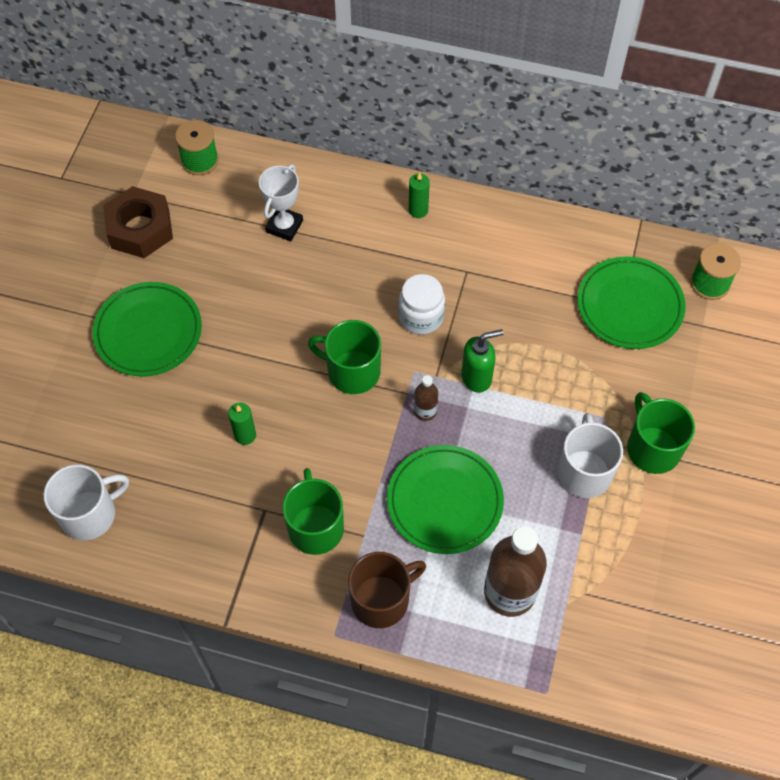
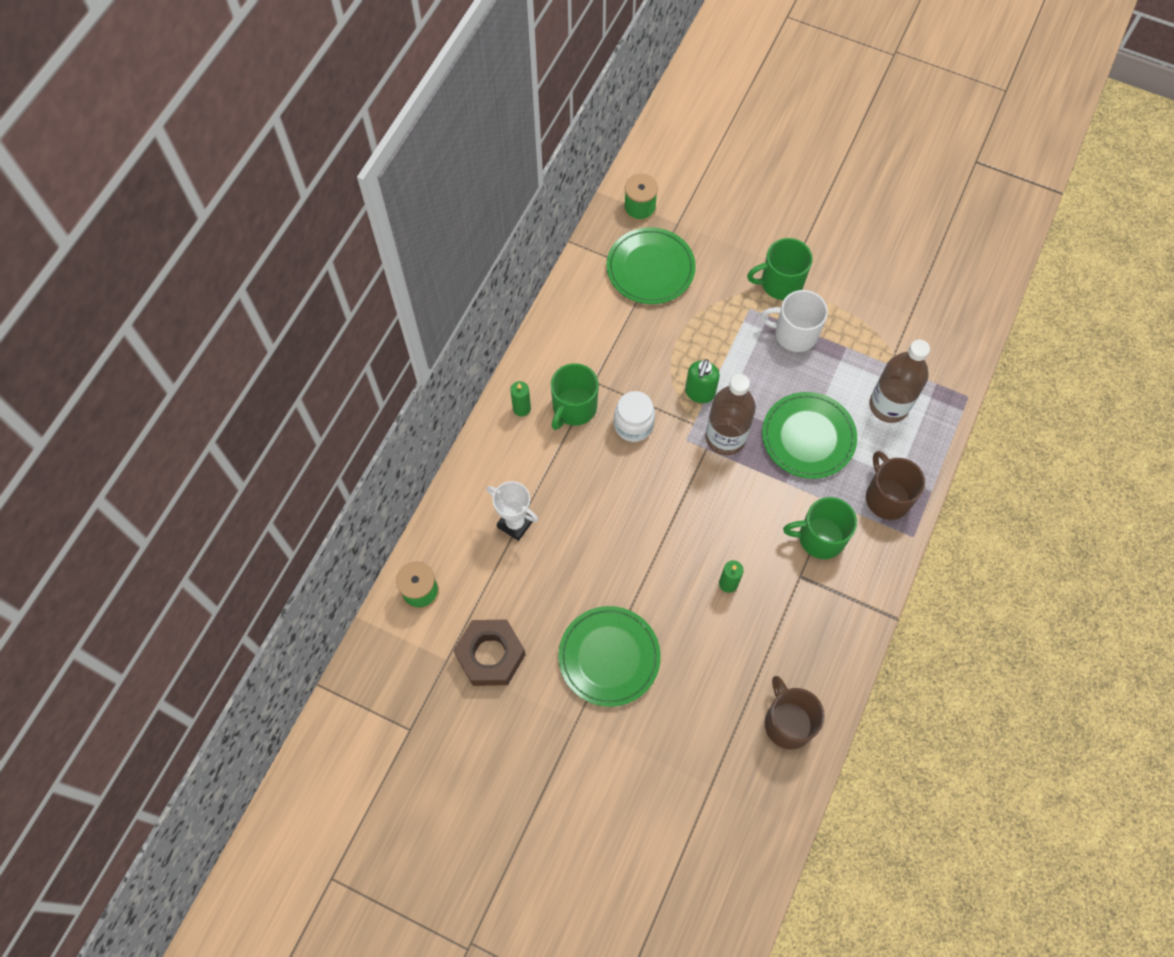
camera: 80 degrees left, 5 degrees up
white mug [43,465,129,540] -> brown mug [765,676,825,749]
green mug [308,320,381,394] -> green mug moved to [551,363,599,430]
brown bottle [414,375,438,421] -> brown bottle [705,374,756,455], size x2.12
green soap dispenser [461,329,504,393] -> green soap dispenser turned 150 degrees counterclockwise [685,359,720,403]

